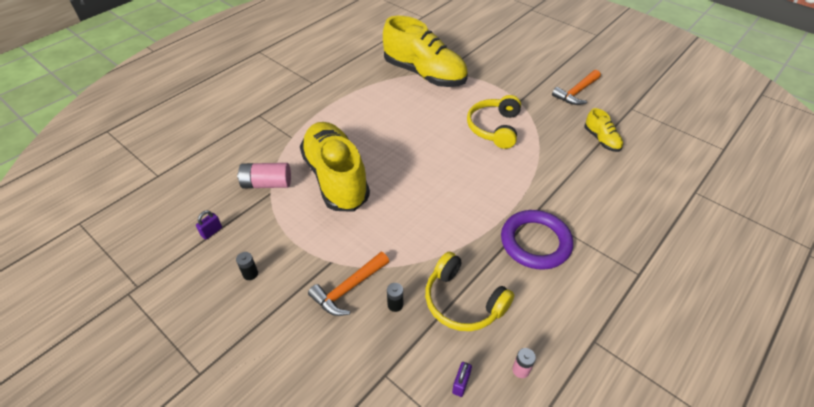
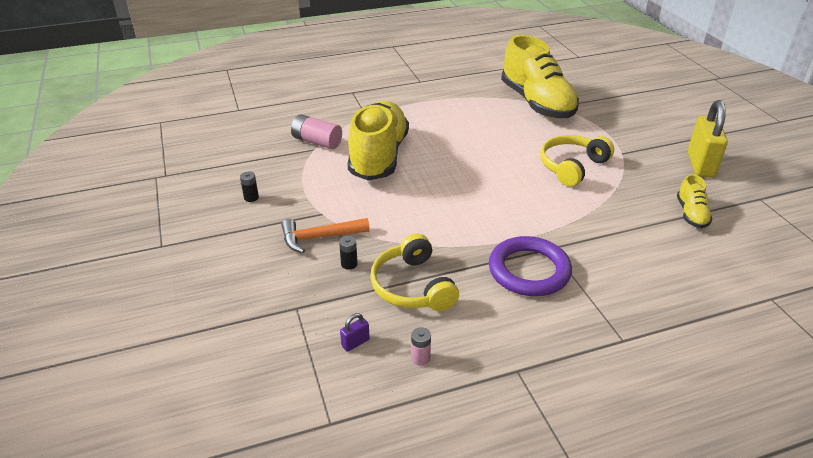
camera: 30 degrees right, 10 degrees down
purple padlock [196,210,222,240] -> none
orange hammer [552,70,601,105] -> yellow padlock [688,100,728,178]

